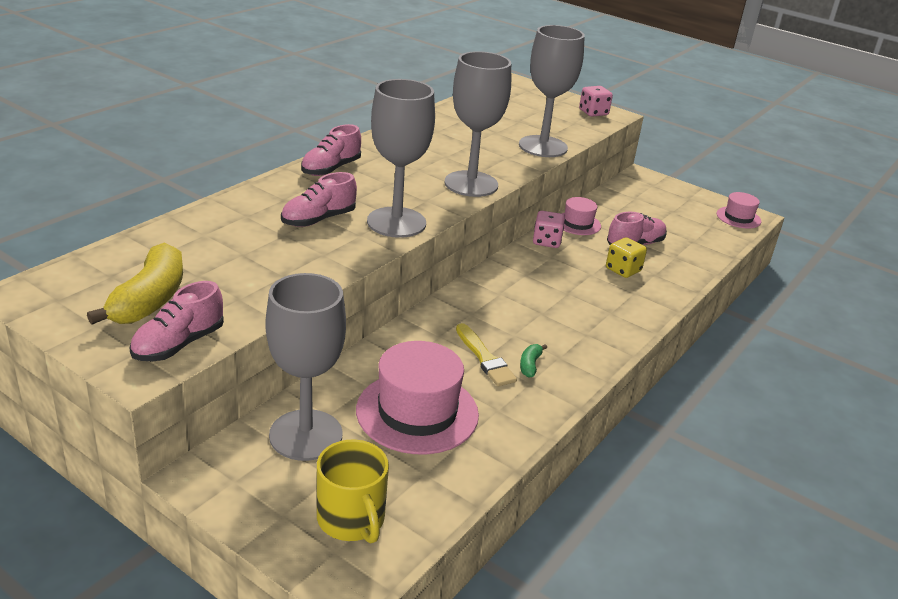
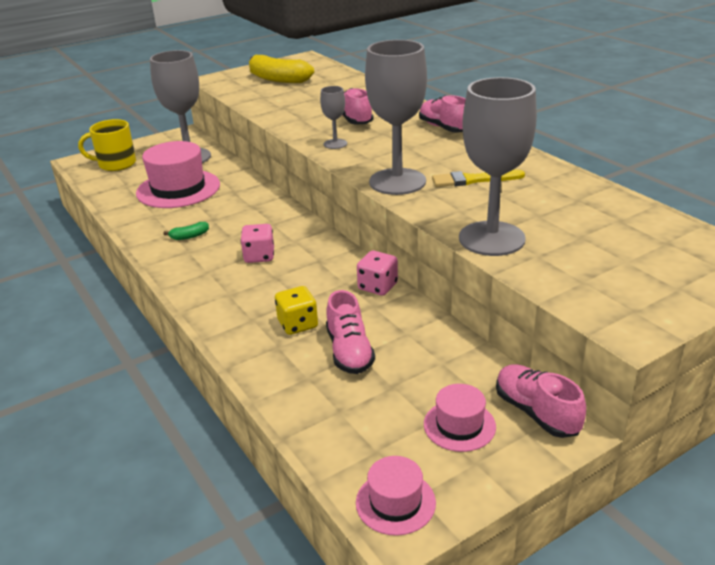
camera: 115 degrees right, 0 degrees up
pink shoe [129,281,224,361] -> pink shoe moved to [496,364,586,438]
grey goblet [367,79,435,238] -> grey goblet [320,86,347,149], size x0.47
yellow brush [456,323,517,387] -> yellow brush moved to [432,170,525,187]
green banana [520,344,547,378] -> green banana turned 120 degrees clockwise [164,222,209,240]
pink hat [562,197,601,235] -> pink hat moved to [424,384,496,452]
pink dice [579,86,613,117] -> pink dice moved to [241,224,274,263]

